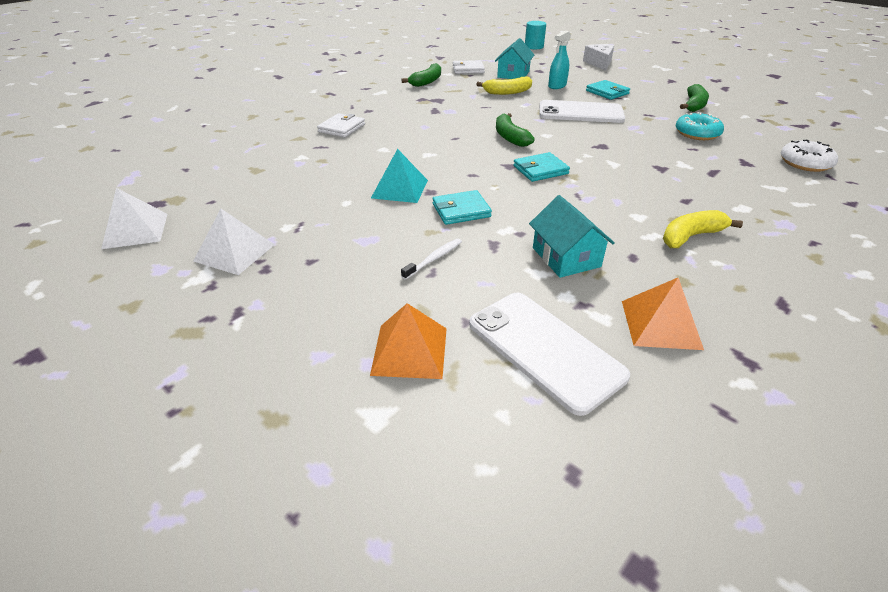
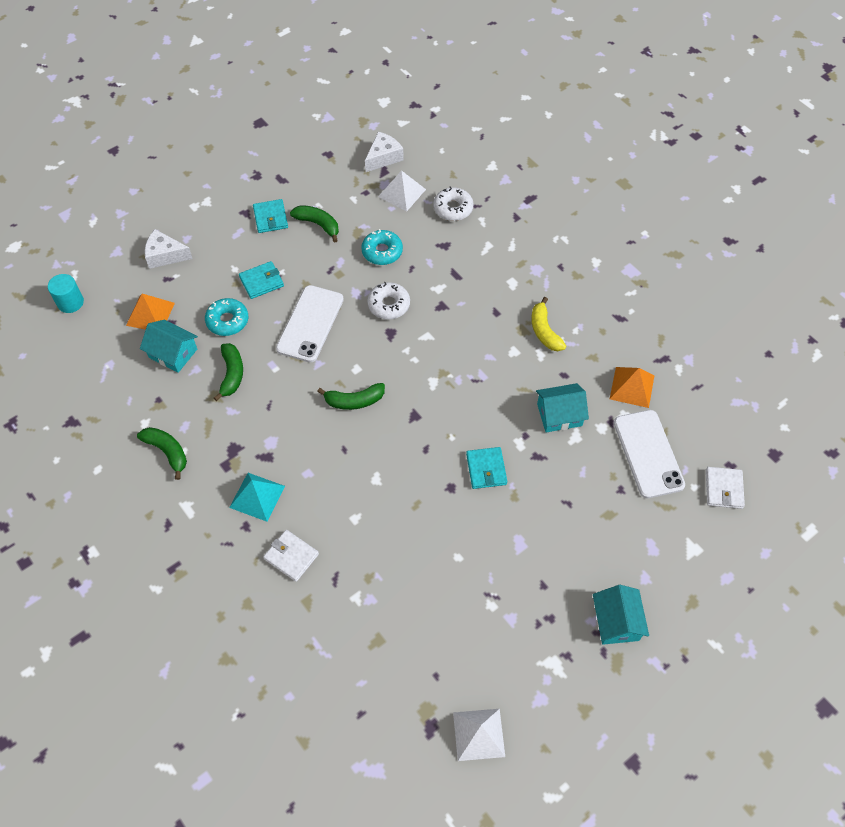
camera: 80 degrees left, 20 degrees up
white pyramid [193,209,275,275] -> white pyramid moved to [378,170,426,211]
orange pyramid [370,303,447,379] -> orange pyramid moved to [126,294,175,330]
turquoise pyramid [371,149,428,203] -> turquoise pyramid moved to [229,473,285,522]
white toothbrush [401,238,462,280] -> none
white wallet [453,60,485,74] -> white wallet moved to [706,467,745,509]
white phone [469,293,630,416] -> white phone turned 75 degrees counterclockwise [614,410,685,498]
yellow banana [476,77,532,95] -> green banana [214,343,243,401]
turquoise wallet [513,152,570,182] -> turquoise wallet moved to [253,199,288,233]
turquoise spray bottle [548,31,571,89] -> turquoise donut [205,298,248,336]
none -> white cheese [365,132,404,172]
none -> white donut [367,282,410,319]
none -> turquoise house [593,585,649,645]

